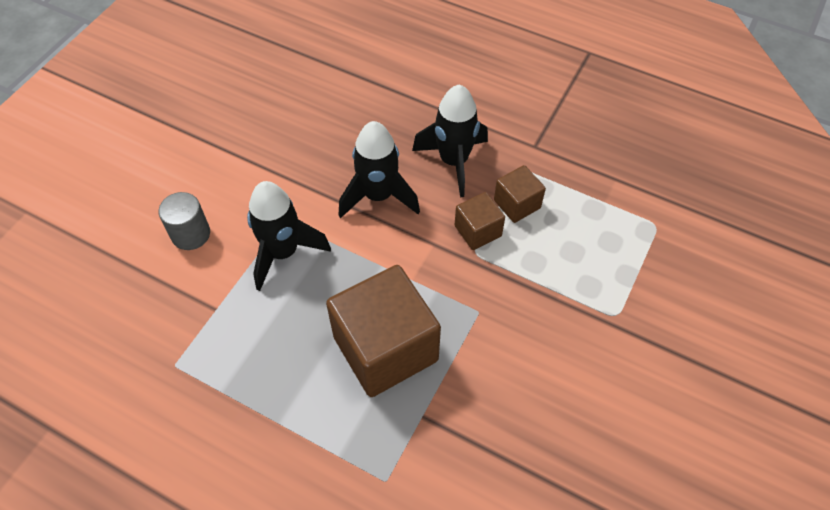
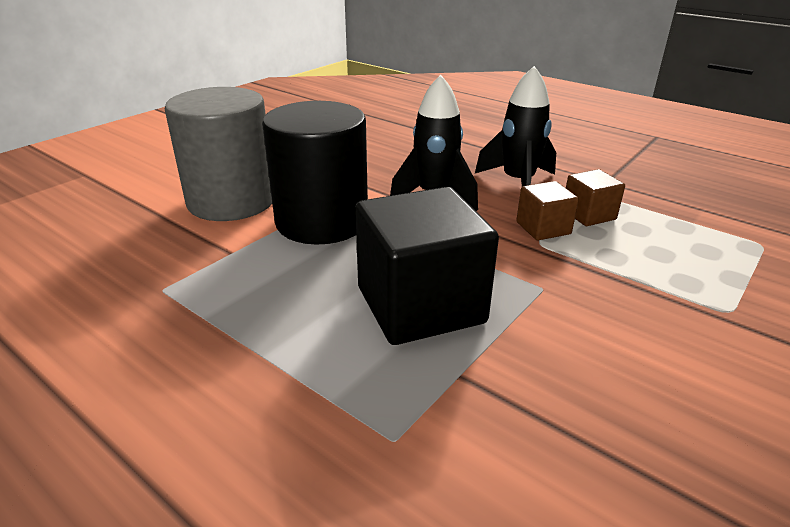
camera: 10 degrees right, 25 degrees down
grey cylinder [158,192,210,250] -> grey cylinder [165,87,272,221], size x2.10
black rocket [247,181,331,291] -> black cylinder [262,101,368,245]
brown cube [326,265,441,397] -> black cube [355,187,499,345]

